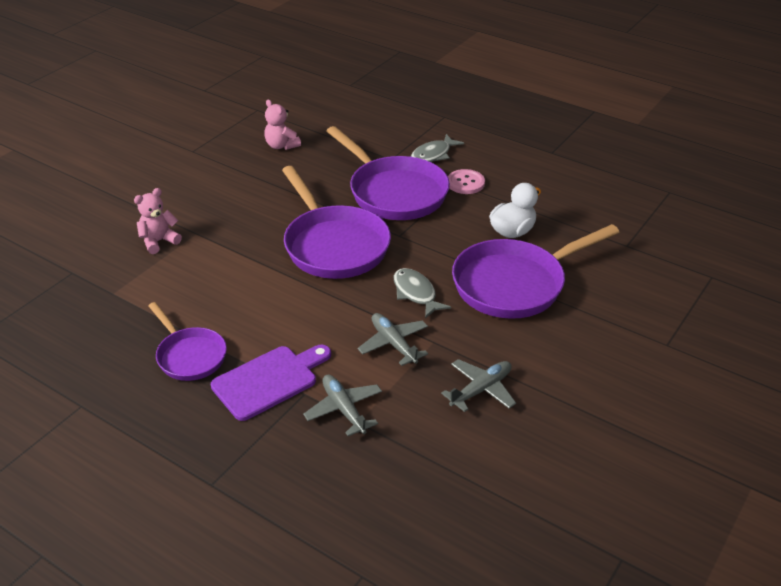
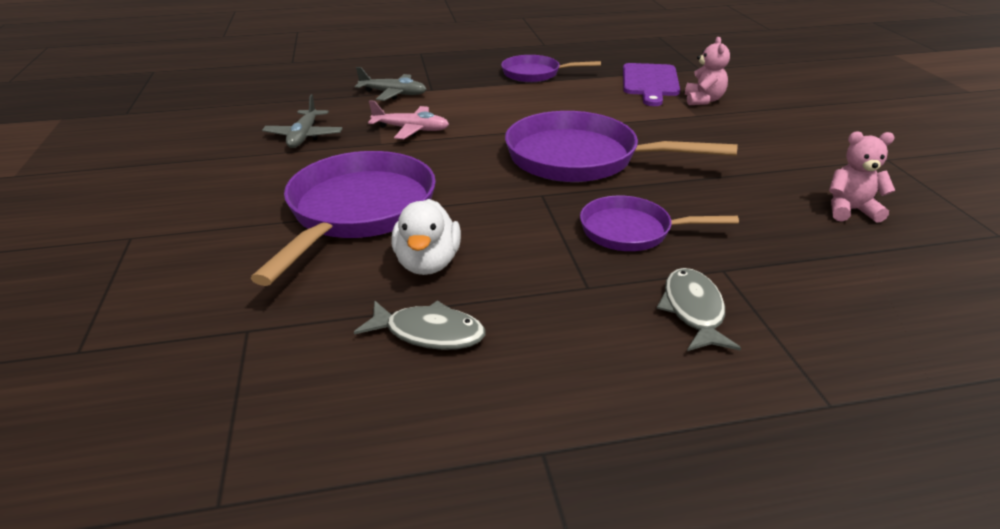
camera: 135 degrees right, 5 degrees down
purple cutting board [211,345,331,421] -> purple cutting board moved to [623,63,680,106]
purple pan [327,126,450,220] -> purple pan [580,196,739,251], size x0.58
grey plane [358,313,428,366] -> pink plane [368,100,449,139]
grey fish [394,268,451,318] -> grey fish moved to [354,300,485,350]
pink button [448,169,485,194] -> none

